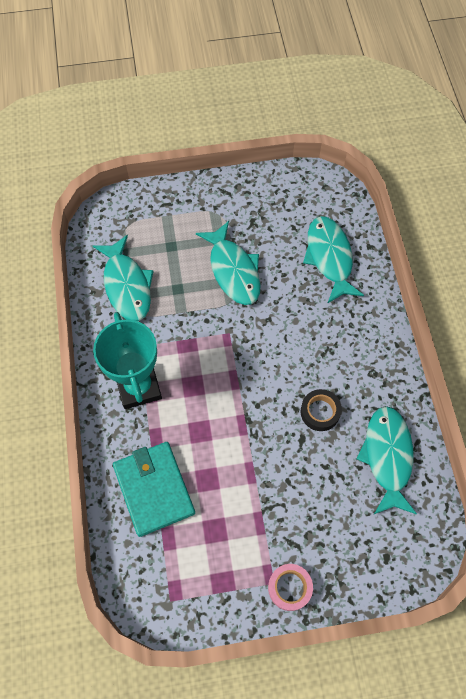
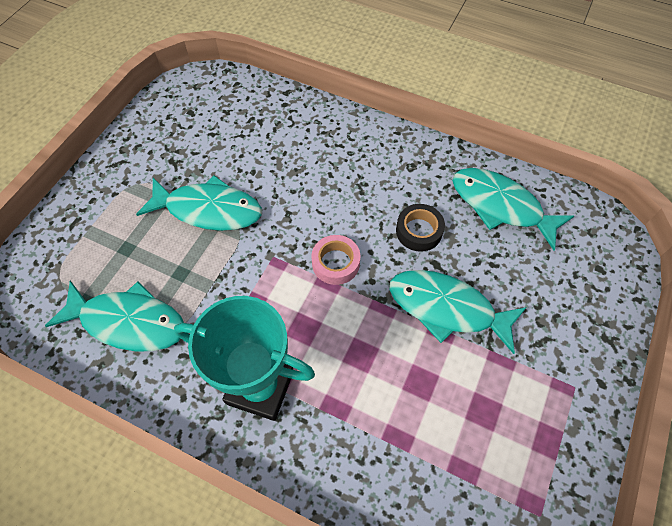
camera: 55 degrees left, 5 degrees down
turquoise wallet [113,442,195,537] -> none
pink tape [268,564,313,611] -> pink tape moved to [311,235,360,285]
turquoise fish [303,216,364,304] -> turquoise fish moved to [389,270,527,354]

